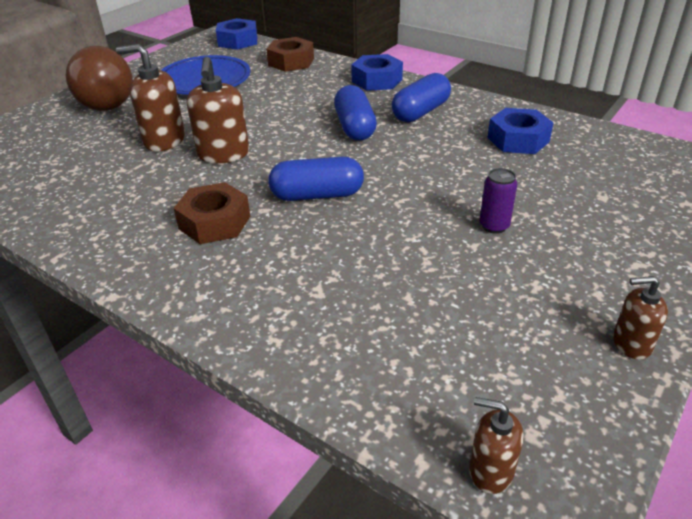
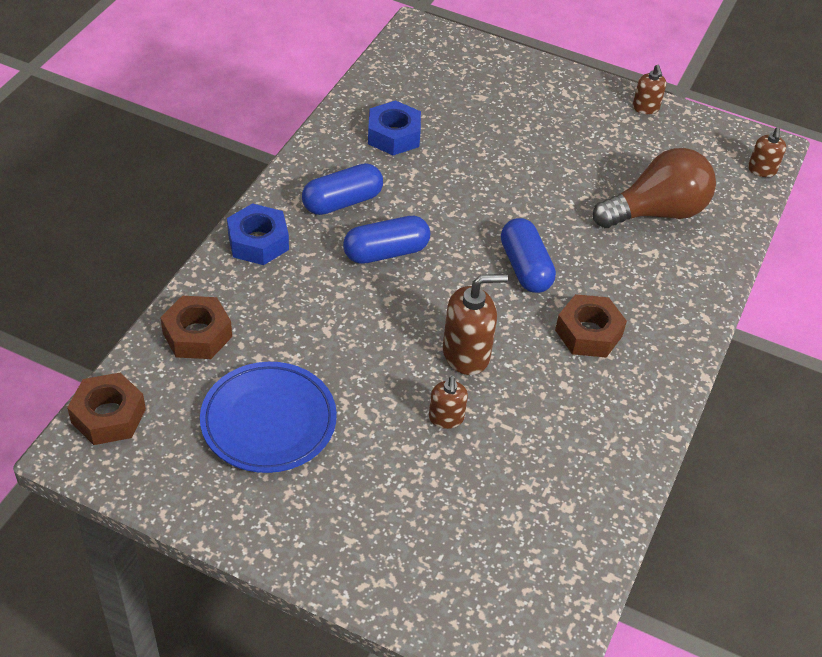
camera: 105 degrees left, 10 degrees up
brown light bulb [66,46,133,111] -> brown light bulb moved to [593,148,716,228]
brown soap dispenser [116,44,185,151] -> brown soap dispenser [429,376,468,429], size x0.58
blue nut [216,18,257,50] -> brown nut [67,373,146,445]
blue capsule [392,73,451,122] -> blue capsule turned 60 degrees counterclockwise [302,163,383,215]
purple can [480,168,517,234] -> none

